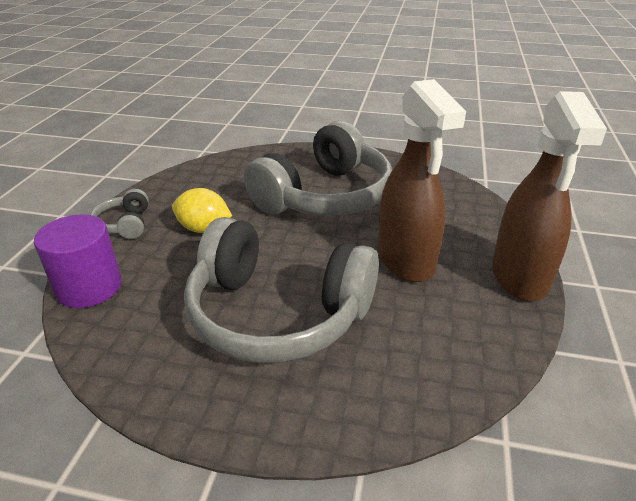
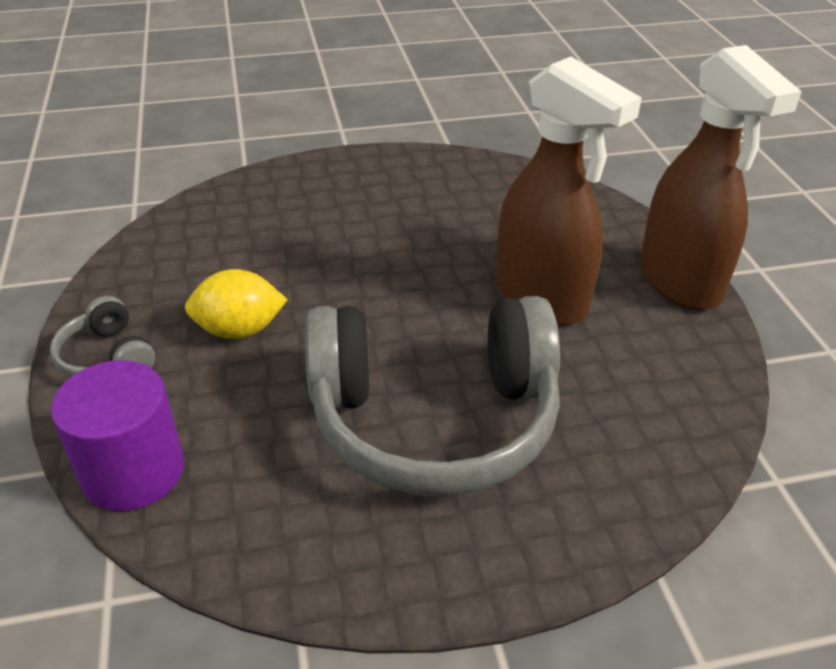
camera: 25 degrees left, 5 degrees up
grey headphones [244,121,392,216] -> none

